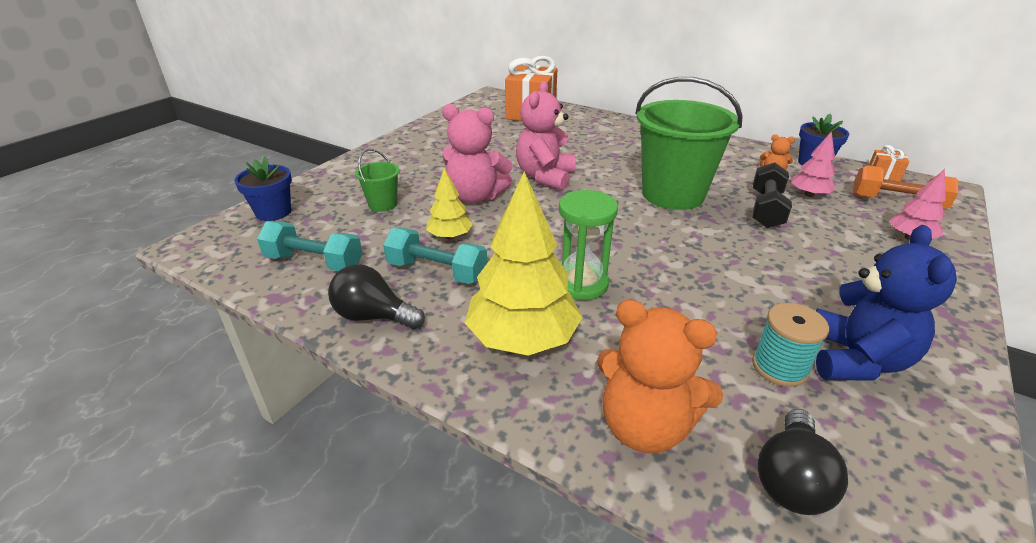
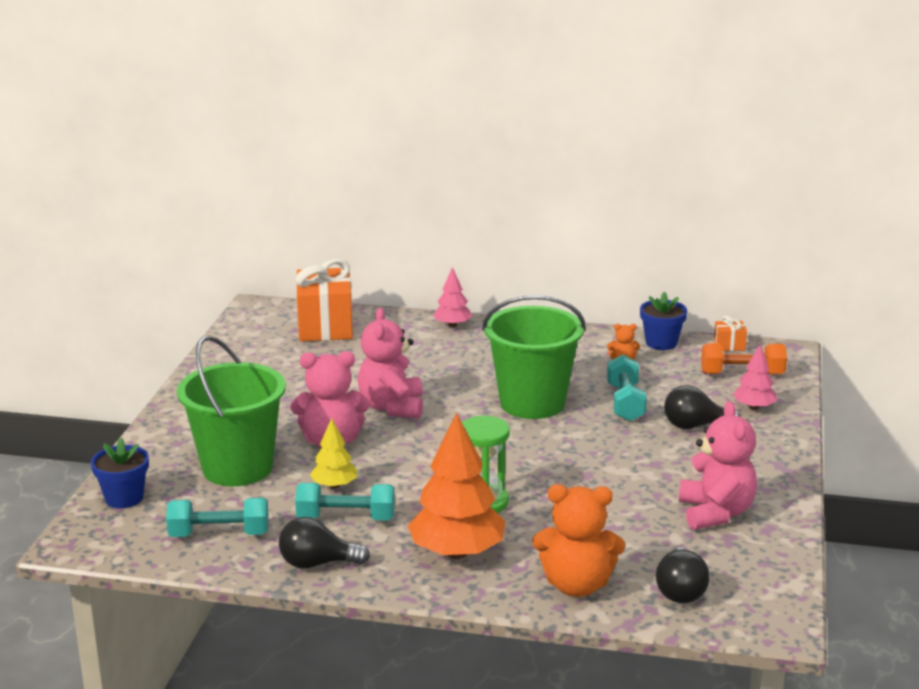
camera: 20 degrees left, 10 degrees down
green bucket [355,149,400,212] -> green bucket [177,335,286,486], size x2.25
yellow tree [465,171,583,356] -> orange tree [408,412,506,559]
black dumbbell [752,163,792,228] -> turquoise dumbbell [607,355,647,421]
turquoise spool [752,303,829,387] -> none
pink tree [791,131,836,197] -> pink tree moved to [433,267,472,327]
blue teddy bear [816,225,957,381] -> pink teddy bear [679,401,757,530]
none -> black light bulb [664,385,741,429]

